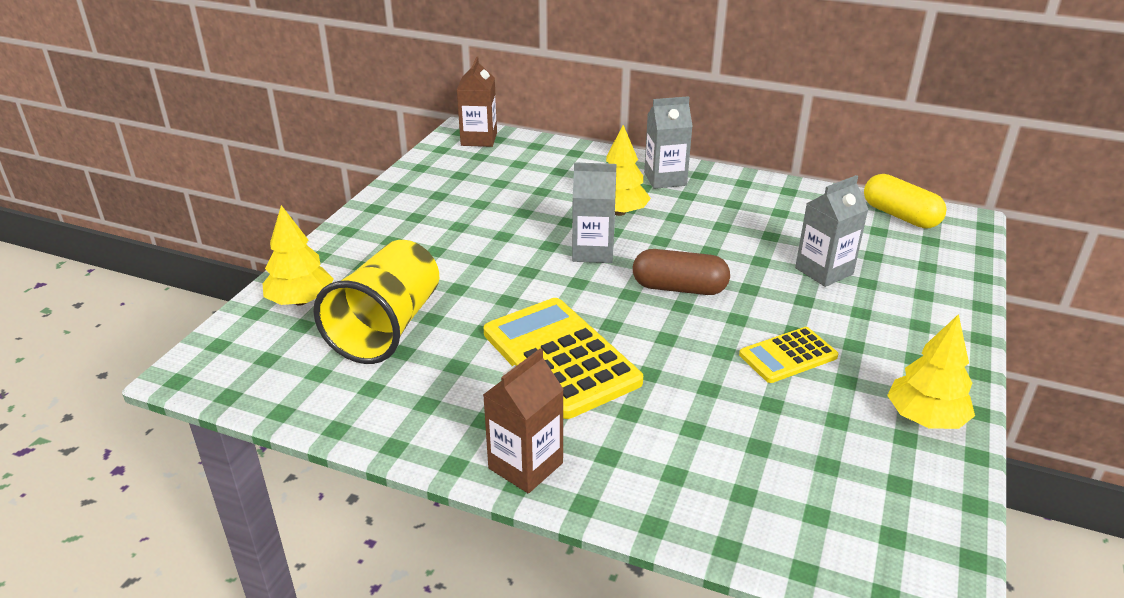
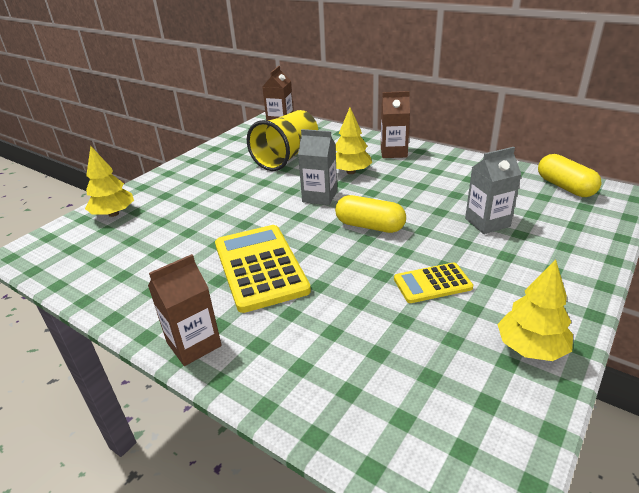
camera: 15 degrees right, 0 degrees up
yellow cup [313,240,439,364] -> yellow cup moved to [247,110,318,171]
brown capsule [633,249,730,295] -> yellow capsule [335,195,406,233]
grey carton [644,96,693,189] -> brown carton [381,91,410,158]

